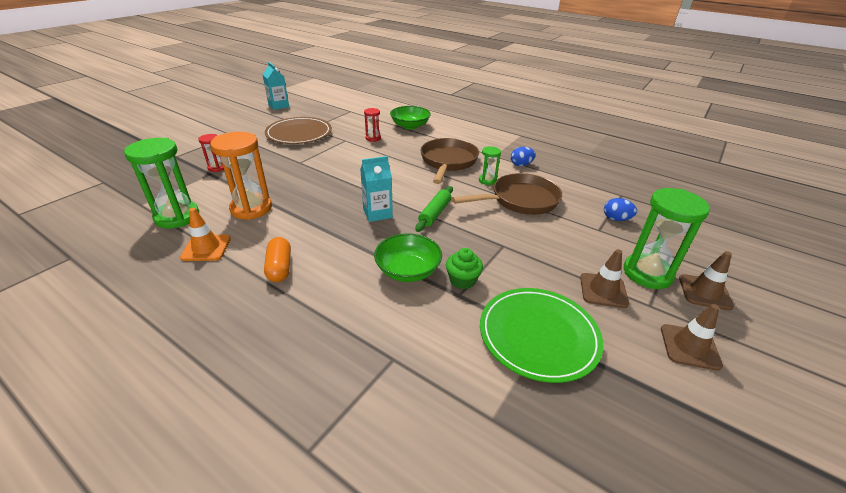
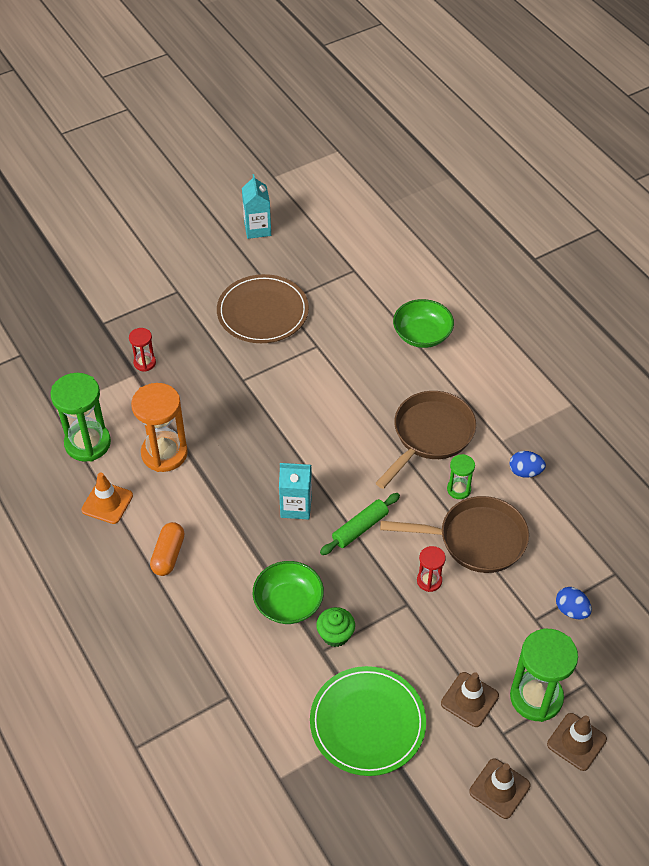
camera: 25 degrees right, 15 degrees up
red hourglass [364,108,381,142] -> red hourglass moved to [417,546,446,592]

